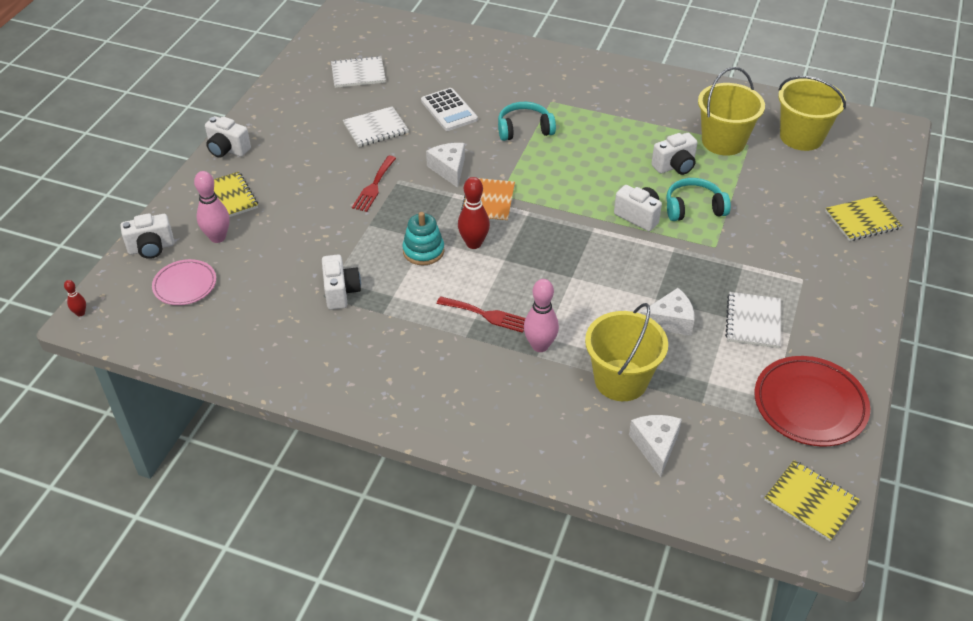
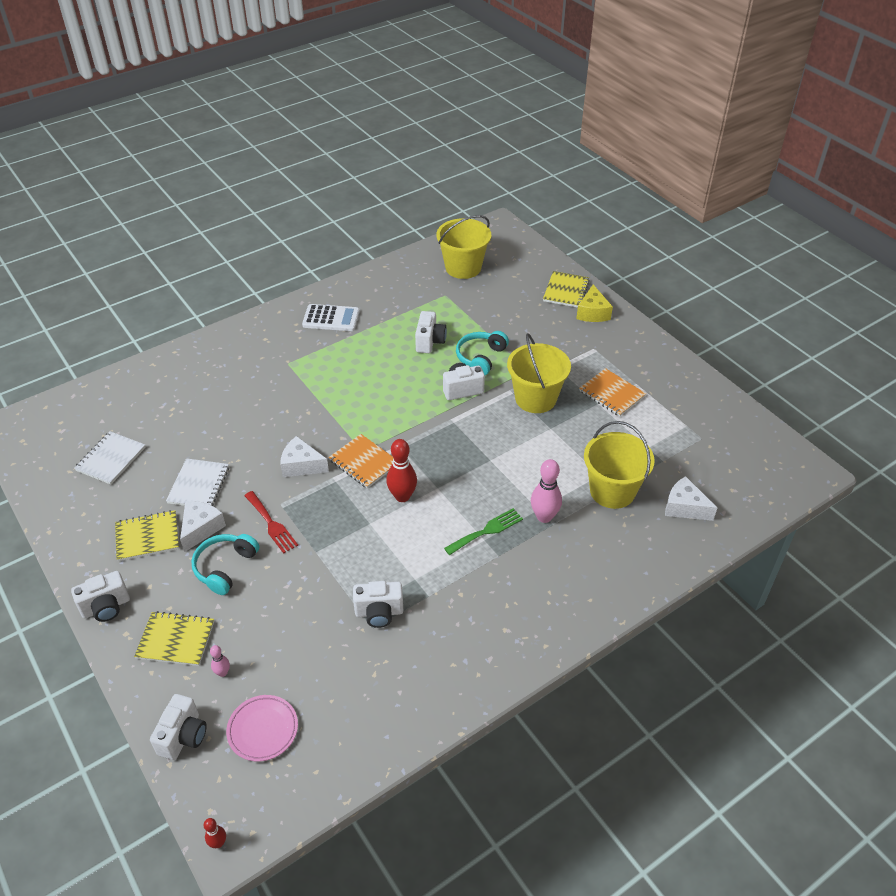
camera: 55 degrees left, 0 degrees up
pink bowling pin [194,171,230,243] -> pink bowling pin [210,645,230,677], size x0.51
white camera [322,255,361,310] -> white camera turned 150 degrees clockwise [353,581,404,628]
turquoise stacking toy [402,212,444,265] -> none
white calculator [421,88,478,131] -> white calculator moved to [302,304,360,331]
red fork [437,296,525,333] -> green fork [444,508,523,555]
turquoise headphones [498,102,556,141] -> turquoise headphones moved to [191,534,259,595]
white cheese [640,288,694,336] -> white cheese moved to [180,501,226,552]
yellow bucket [698,67,765,156] -> yellow bucket moved to [507,333,571,413]
white notebook [725,292,781,348] -> orange notebook [579,368,646,417]
red plate [754,356,870,447] -> none
yellow notebook [764,460,860,541] -> yellow notebook moved to [115,510,179,561]
none -> yellow cheese [576,284,613,322]

